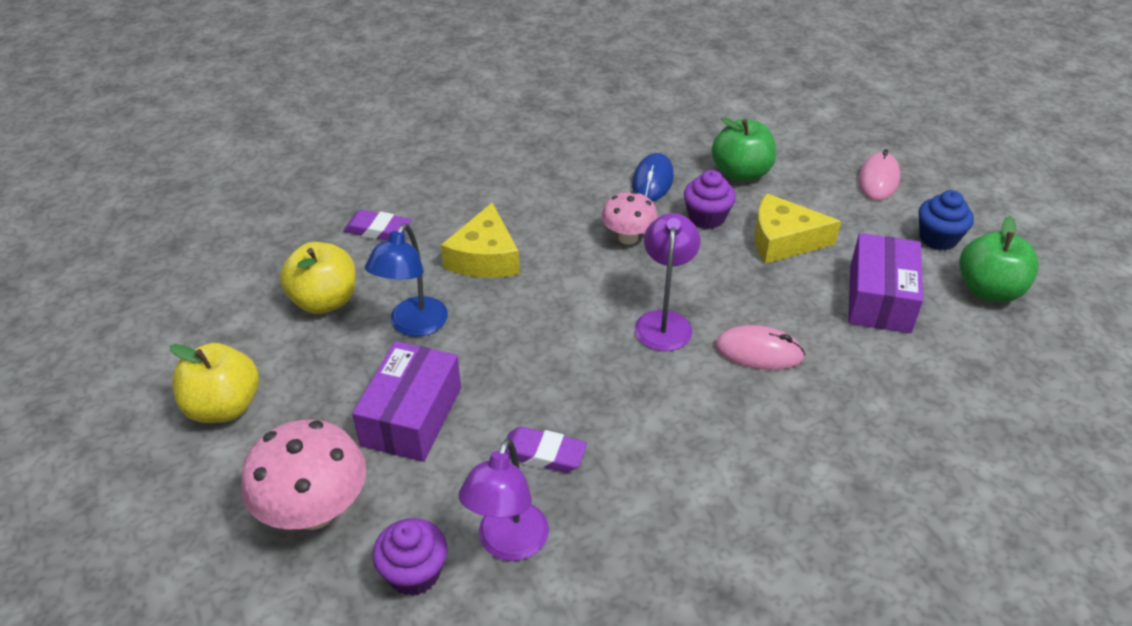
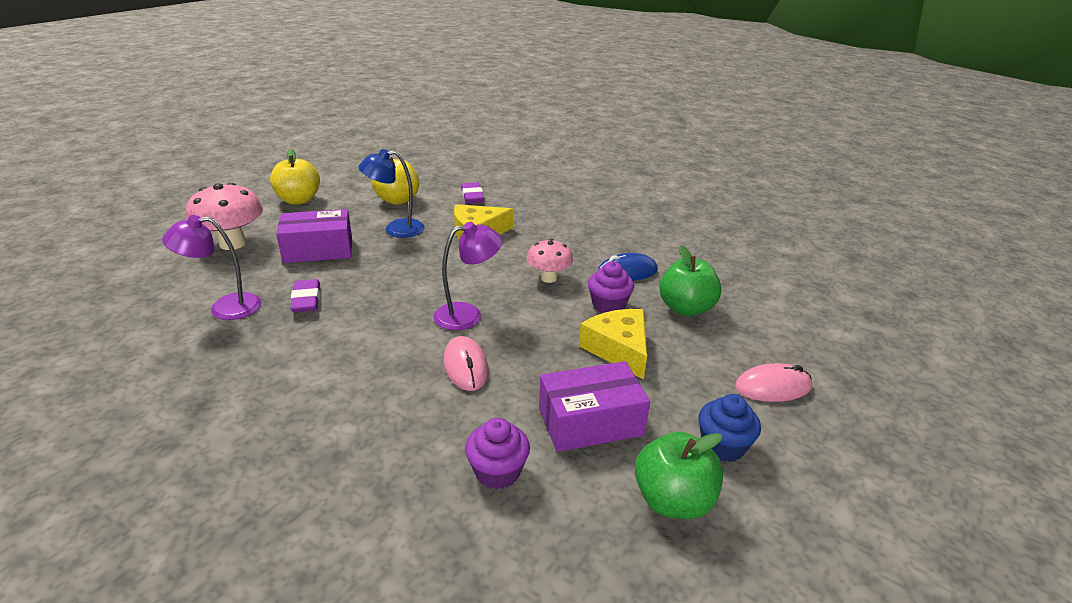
camera: 60 degrees right, 10 degrees down
purple cupcake [372,518,447,596] -> purple cupcake moved to [465,418,530,489]

